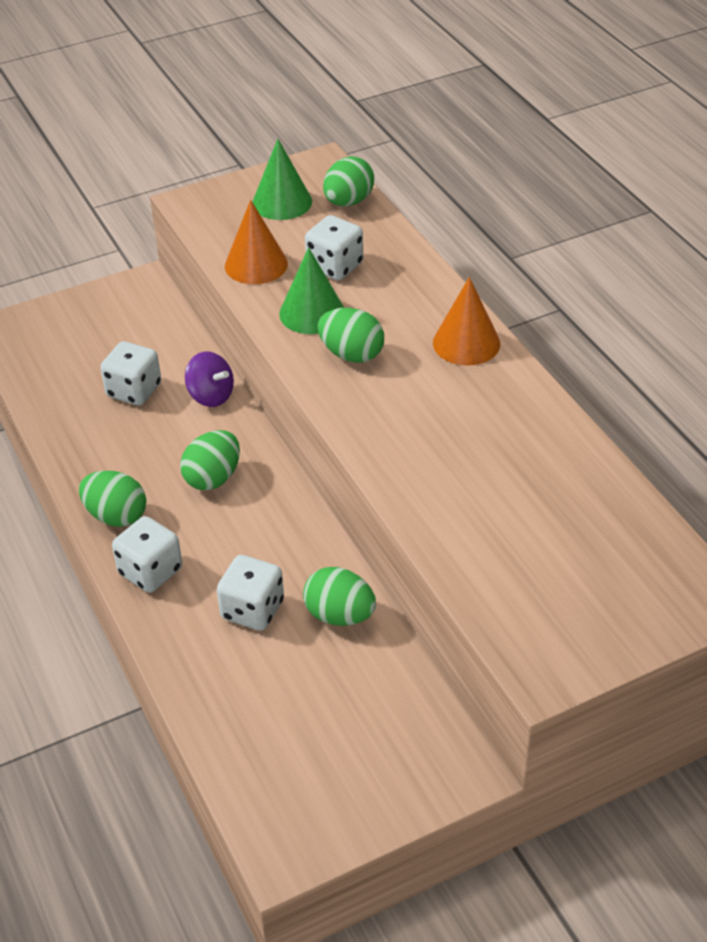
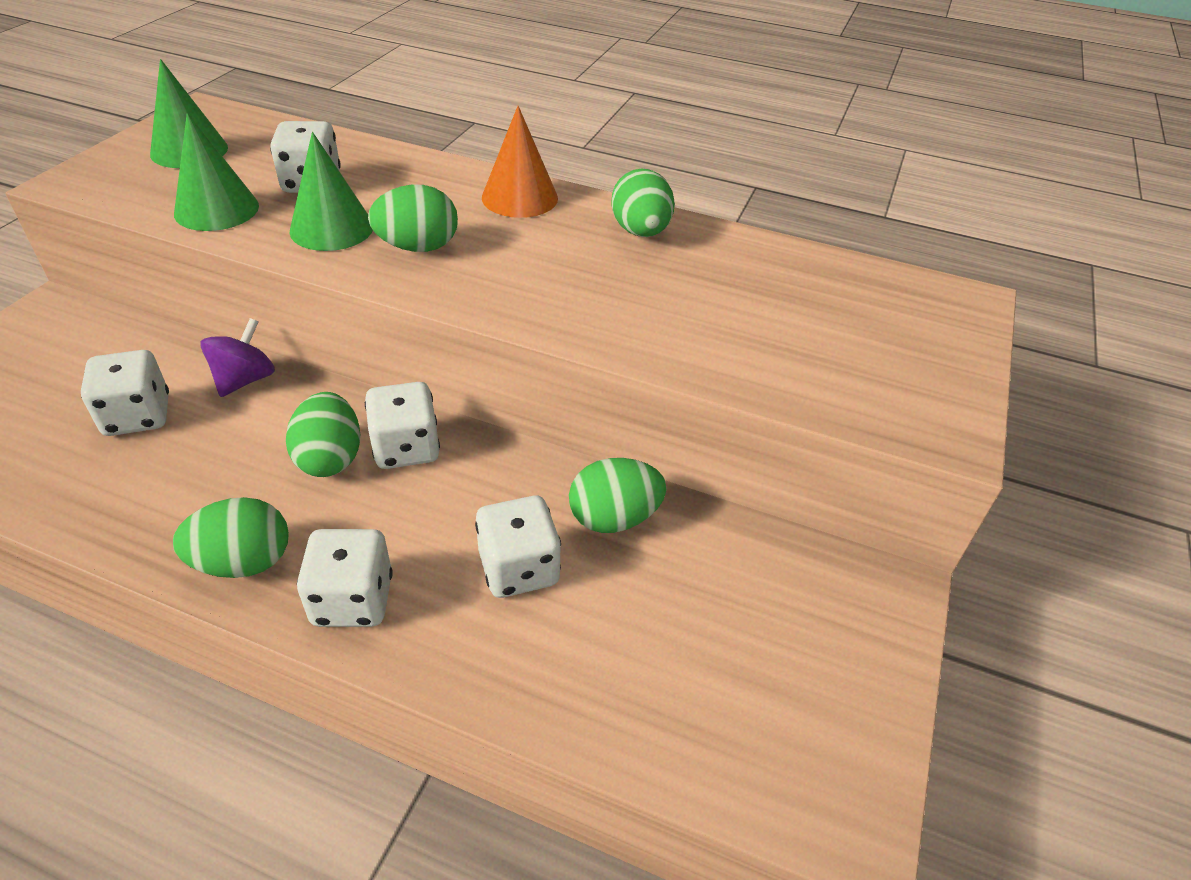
camera: 45 degrees left, 0 degrees up
purple spinning top [185,352,234,407] -> purple spinning top turned 60 degrees counterclockwise [200,318,275,397]
orange cone [225,200,288,284] -> green cone [174,113,259,231]
green egg [323,156,374,206] -> green egg moved to [611,168,675,237]
none -> white dice [365,382,440,469]

